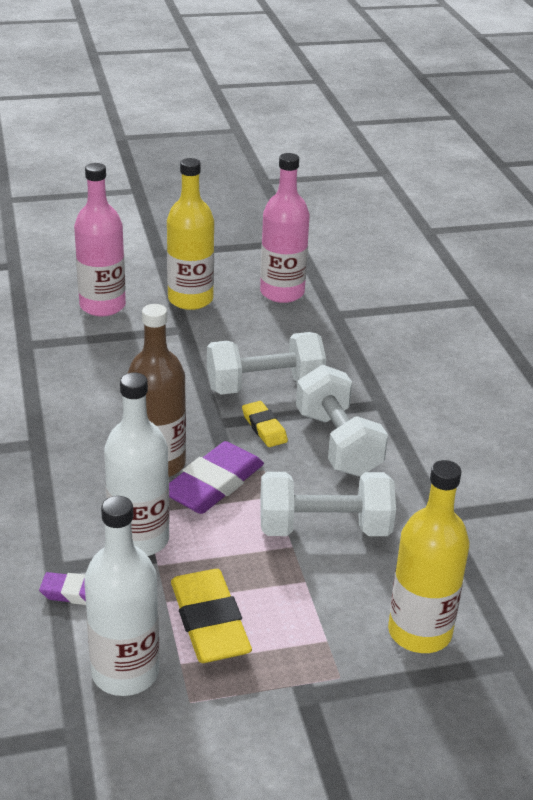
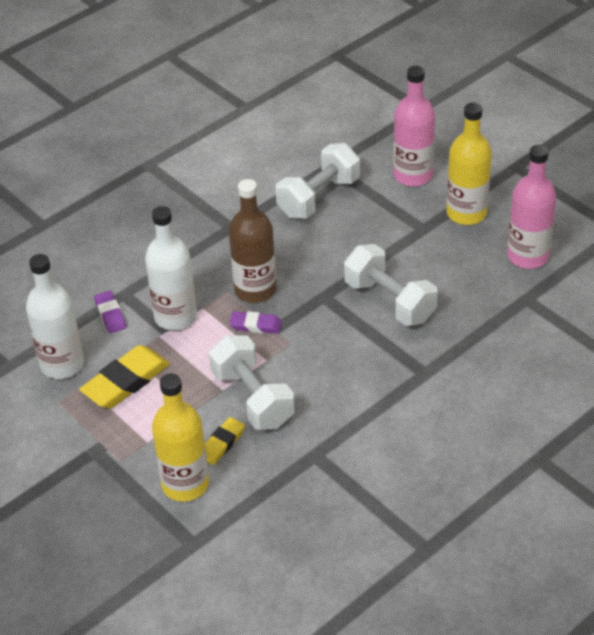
camera: 65 degrees right, 10 degrees up
purple eraser [169,441,264,514] -> purple eraser [229,311,282,334], size x0.57
yellow eraser [242,401,288,447] -> yellow eraser moved to [205,417,245,465]
white dumbbell [296,365,388,477] -> white dumbbell moved to [276,143,360,219]

